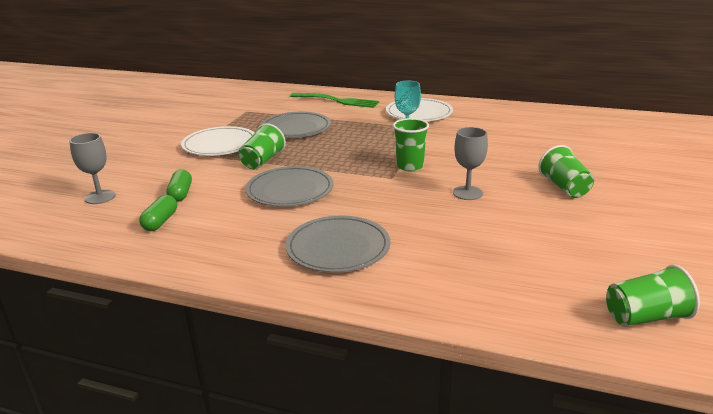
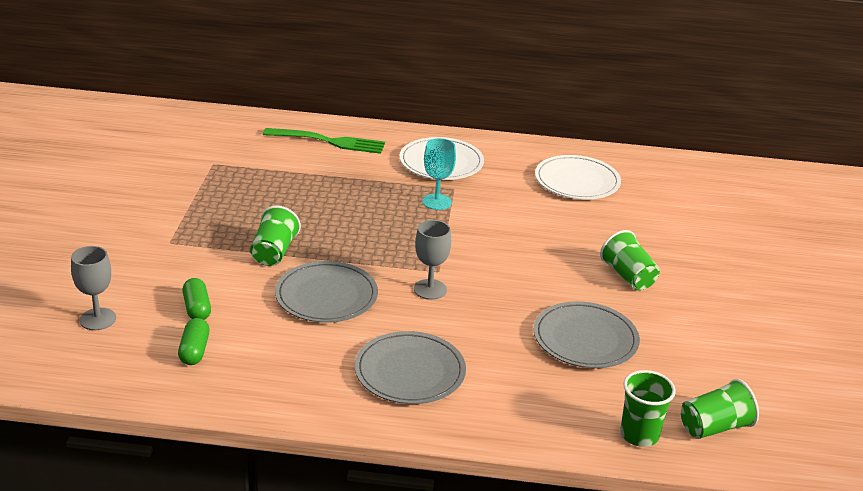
camera: 15 degrees left, 5 degrees up
white plate [181,126,255,156] -> white plate moved to [535,155,621,200]
grey plate [261,112,331,138] -> grey plate moved to [534,301,640,368]
green cup [393,118,429,171] -> green cup moved to [620,370,676,447]
grey goblet [453,127,488,200] -> grey goblet moved to [414,220,451,300]

